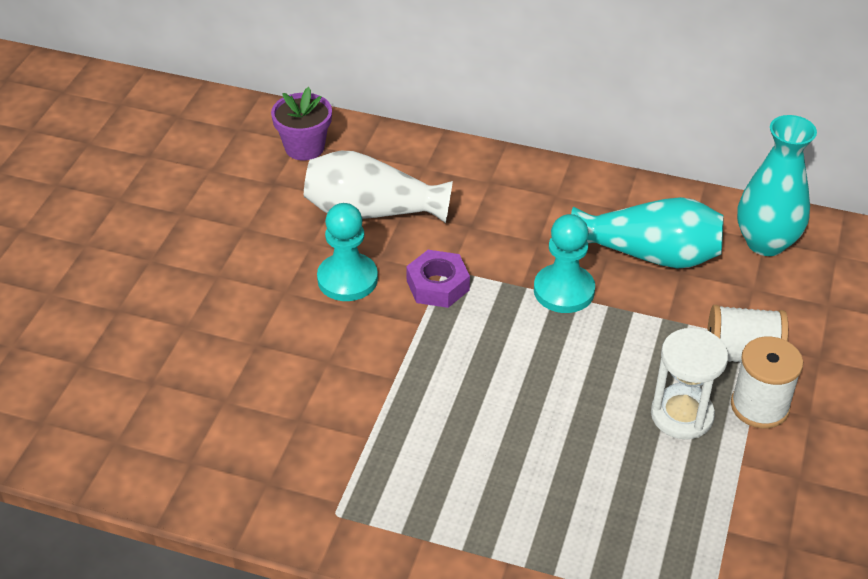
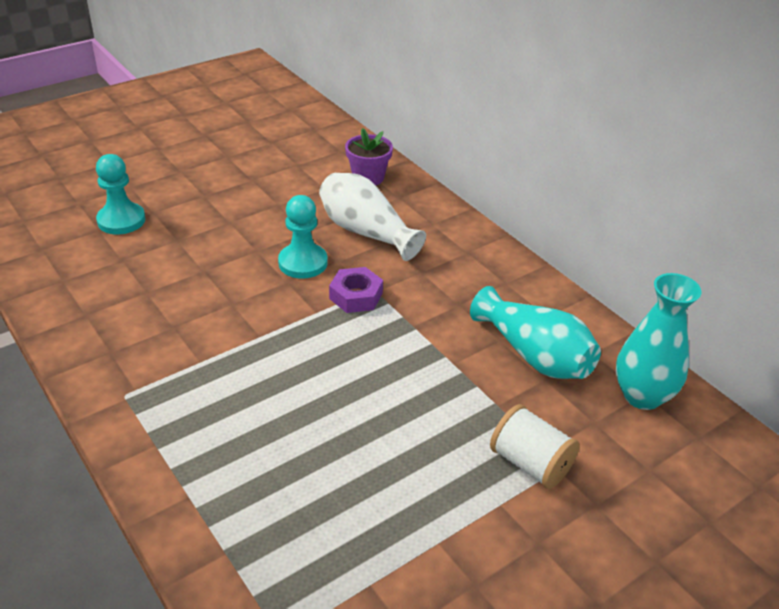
camera: 35 degrees right, 5 degrees down
turquoise pawn [534,214,595,313] -> turquoise pawn moved to [96,154,145,235]
white hourglass [651,328,728,439] -> none
white spool [731,336,803,429] -> none

